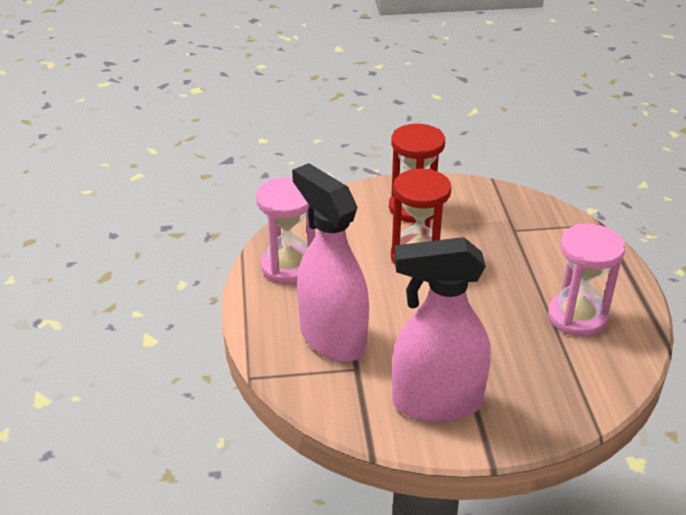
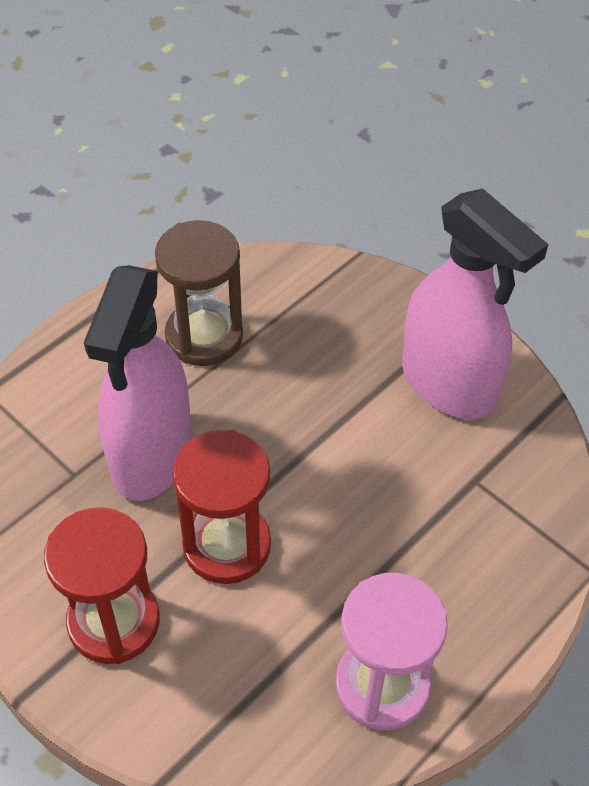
camera: 130 degrees left, 15 degrees up
pink spray bottle [292,163,369,362] -> pink spray bottle moved to [84,265,192,501]
pink hourglass [548,224,625,337] -> brown hourglass [155,220,243,366]

